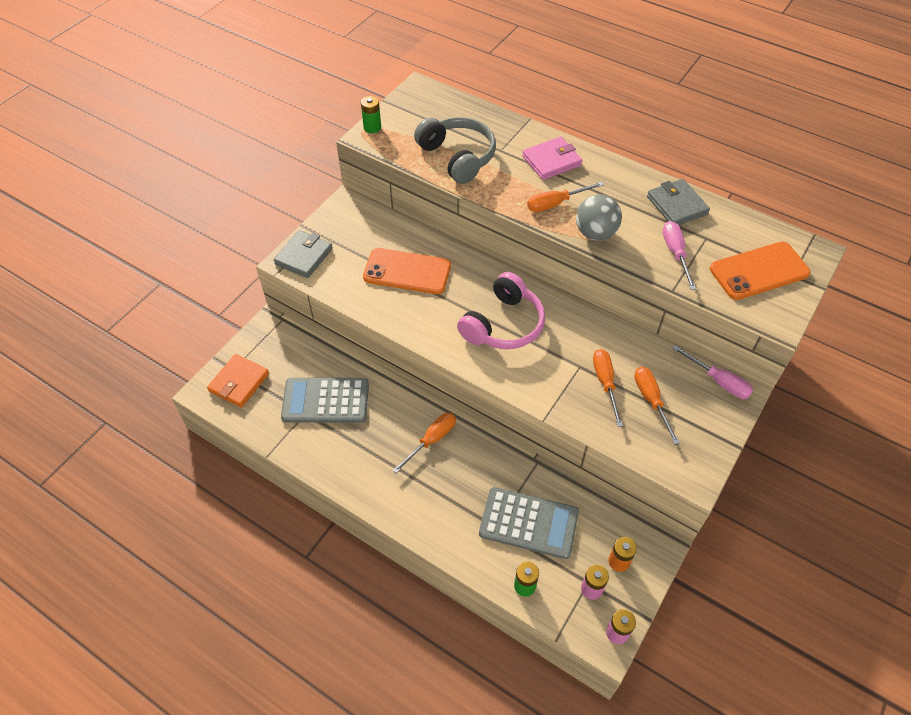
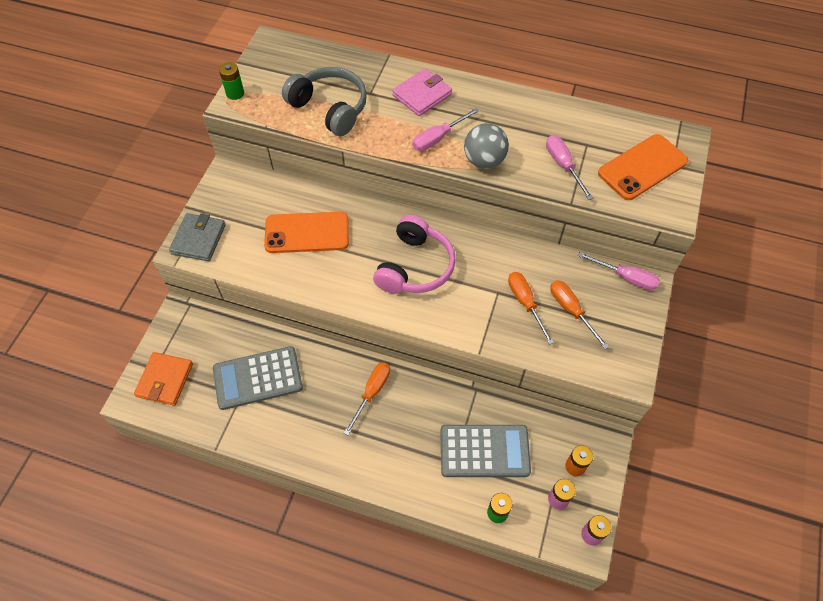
camera: 15 degrees left, 5 degrees up
orange screwdriver [527,182,604,212] -> pink screwdriver [412,108,480,151]
grey wallet [647,179,710,225] -> none

